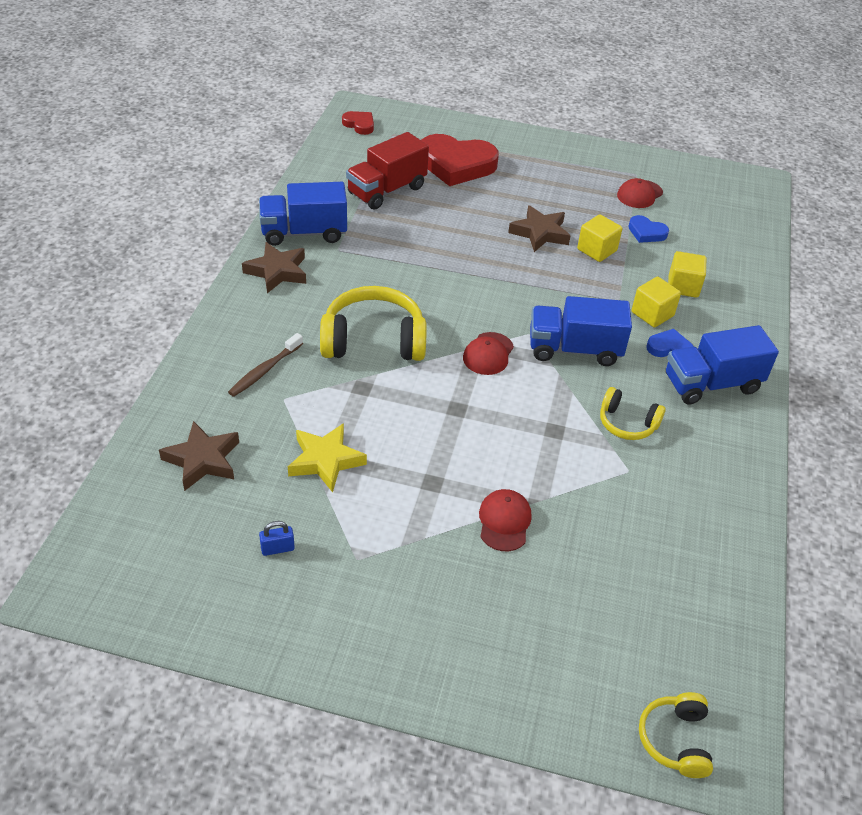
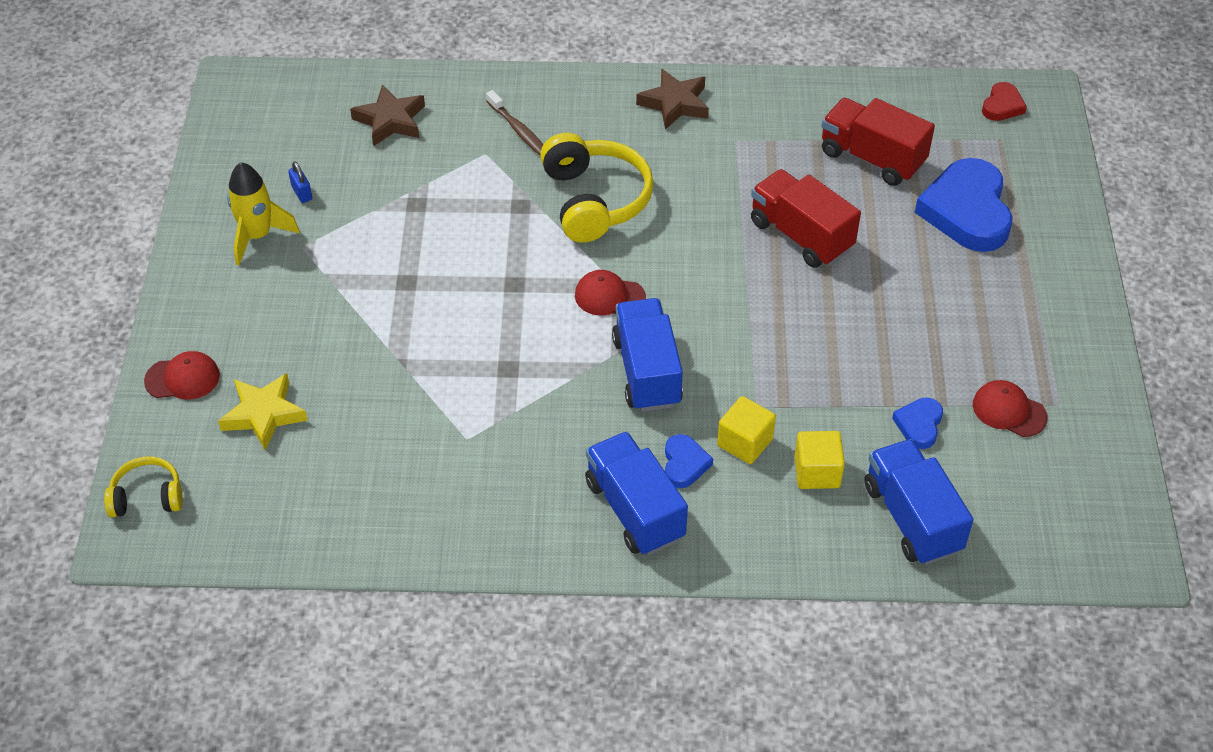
camera: 80 degrees right, 5 degrees up
brown toothbrush [228,333,303,397] -> brown toothbrush turned 150 degrees counterclockwise [486,90,543,155]
blue truck [259,182,347,246] -> blue truck moved to [864,439,973,565]
yellow star [288,423,367,492] -> yellow star moved to [218,373,308,451]
red heart [421,134,499,186] -> blue heart [915,158,1013,252]
red cap [479,489,532,551] -> red cap moved to [144,351,220,400]
brown star [508,205,571,252] -> none
yellow cube [577,214,622,262] -> none
yellow headphones [600,387,666,440] -> none
none -> yellow rocket [227,162,300,265]
none -> red truck [751,169,861,268]

